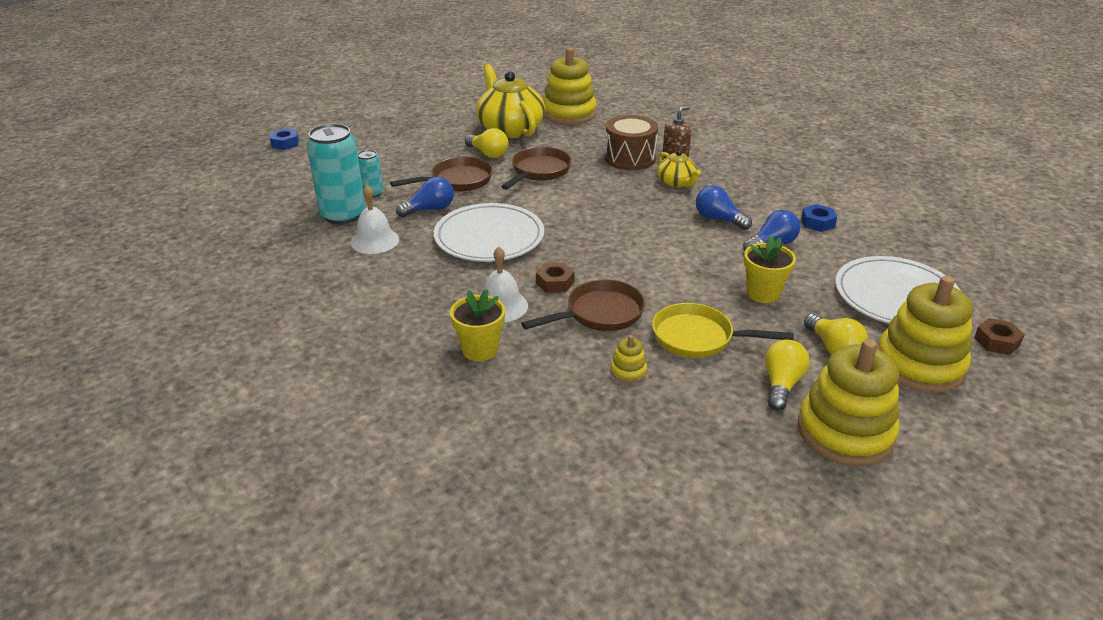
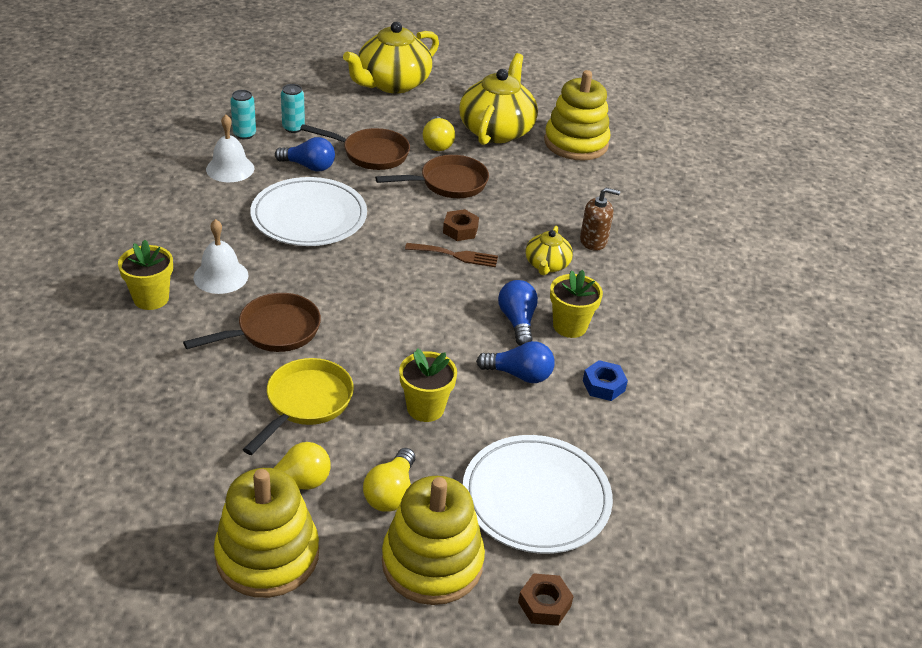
camera: 40 degrees right, 5 degrees up
blue nut [270,128,299,150] -> none
turquoise can [307,123,365,224] -> turquoise can [230,90,256,139], size x0.50
brown pan [521,279,645,331] -> brown pan turned 45 degrees counterclockwise [183,293,321,352]
brown nut [536,262,575,293] -> brown nut moved to [443,209,479,241]
brown drum [605,115,658,170] -> none
yellow stacking toy [610,335,647,383] -> none
yellow pan [652,303,794,358] -> yellow pan turned 60 degrees clockwise [243,358,354,455]
none -> yellow teapot [343,22,439,93]
none -> brown fork [405,243,498,267]
none -> yellow flower pot [550,270,603,338]

